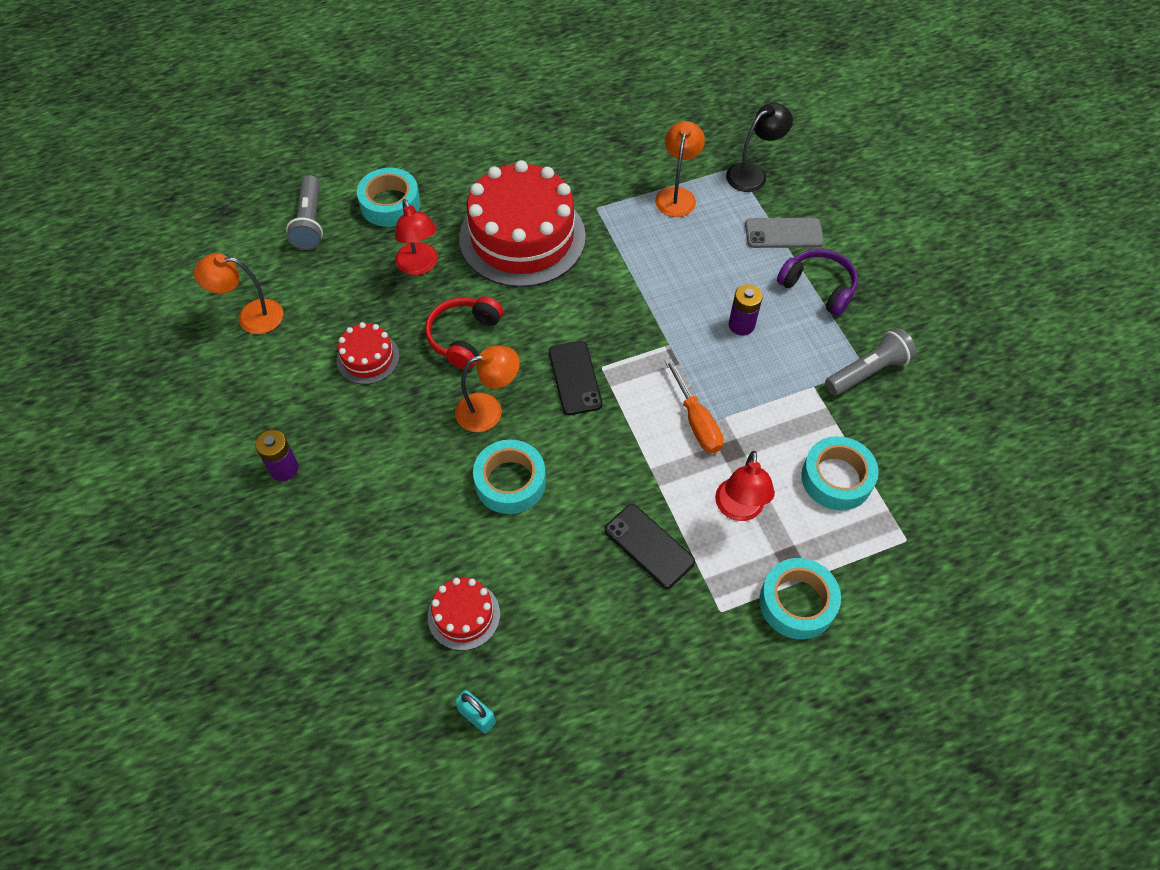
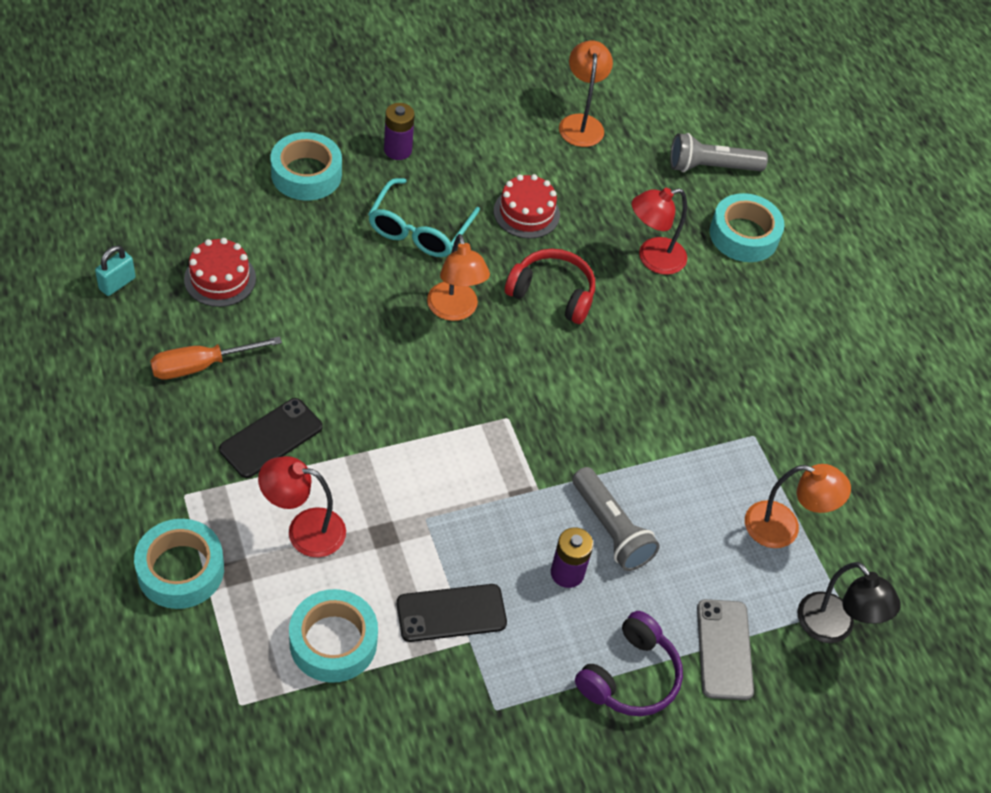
camera: 85 degrees right, 5 degrees down
red cake [459,160,586,287] -> none
turquoise tape [473,439,546,514] -> turquoise tape moved to [270,132,342,201]
black phone [549,341,602,415] -> black phone moved to [397,584,507,642]
orange screwdriver [664,358,723,453] -> orange screwdriver moved to [150,336,282,379]
grey flashlight [825,328,917,395] -> grey flashlight moved to [572,467,660,571]
none -> turquoise glasses [368,178,480,257]

